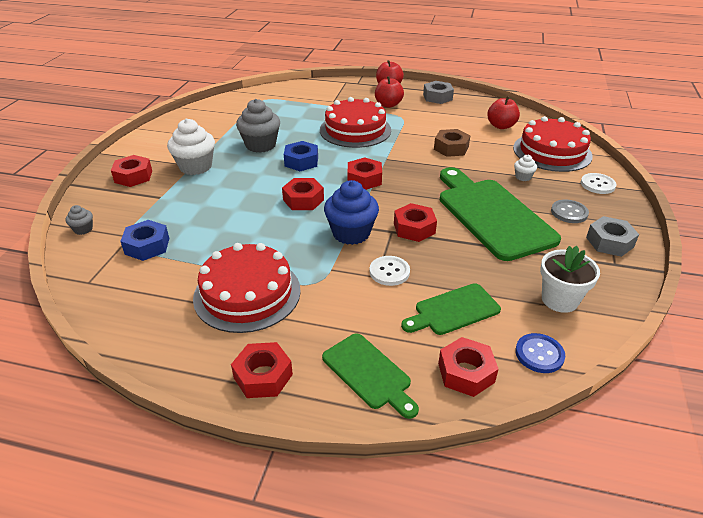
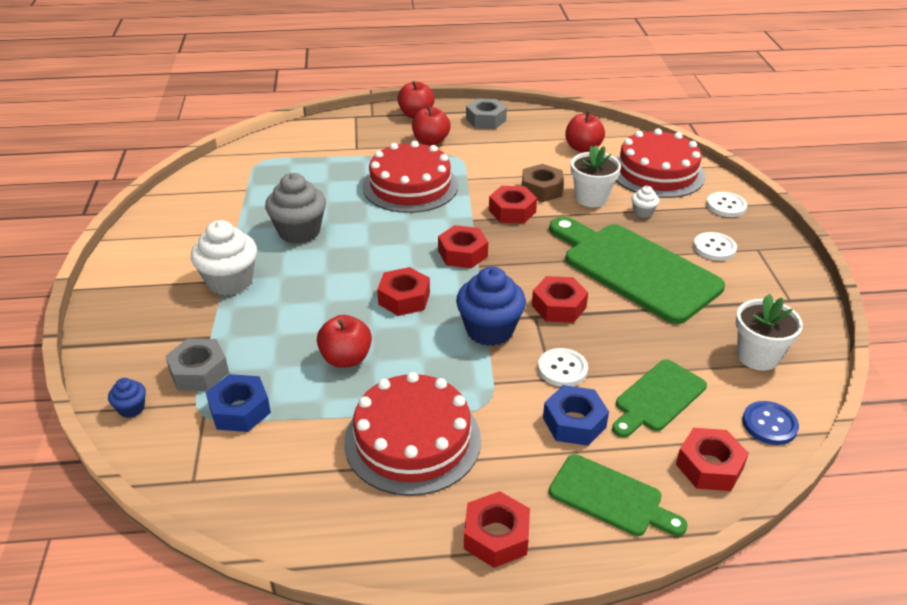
camera: 20 degrees left, 0 degrees up
grey cupcake [65,205,93,235] -> blue cupcake [108,378,146,418]
red nut [111,155,152,187] -> red nut moved to [489,186,537,224]
blue nut [284,141,318,171] -> blue nut moved to [543,385,609,446]
grey button [551,200,589,223] -> white button [693,232,737,261]
grey nut [586,216,639,257] -> grey nut moved to [165,339,229,391]
none -> red apple [317,315,372,368]
none -> white flower pot [571,145,621,207]

